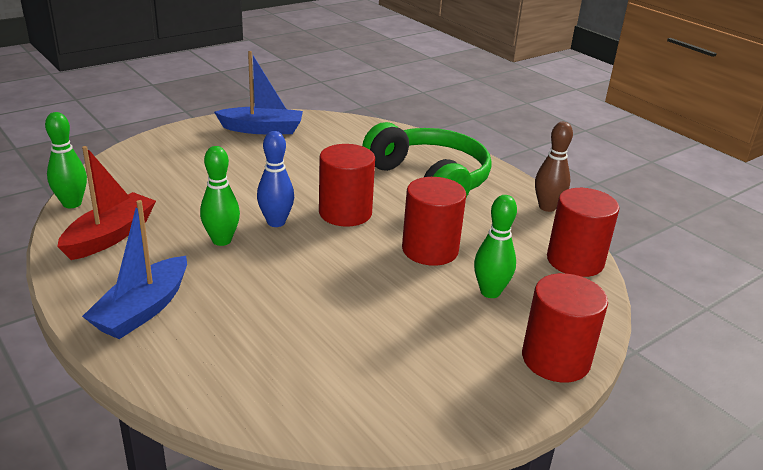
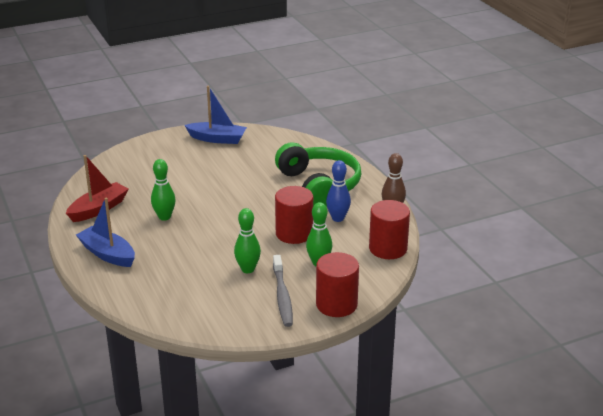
camera: 15 degrees right, 0 degrees up
green bowling pin [45,112,87,208] -> green bowling pin moved to [234,208,261,273]
blue boat [82,200,187,339] -> blue boat turned 90 degrees clockwise [76,197,135,267]
blue bowling pin [257,131,294,227] -> blue bowling pin moved to [326,160,351,222]
red cylinder [319,144,375,227] -> none
none -> grey toothbrush [273,255,293,327]

